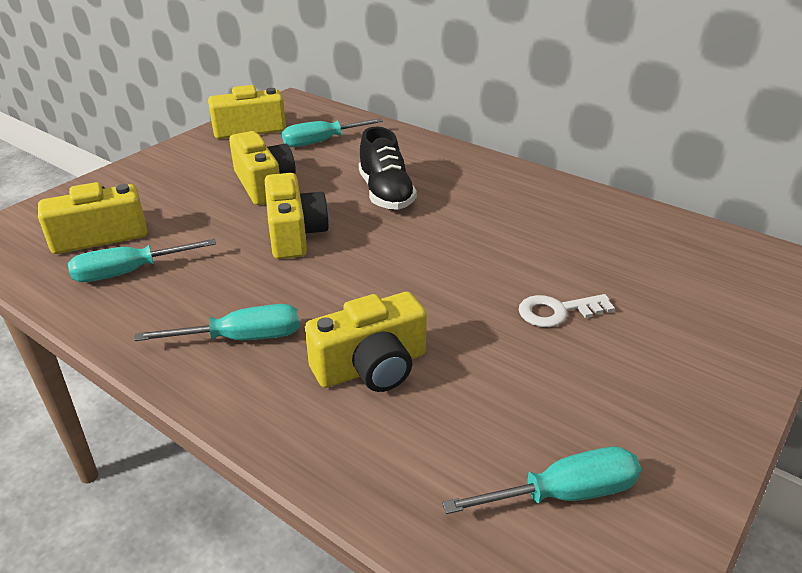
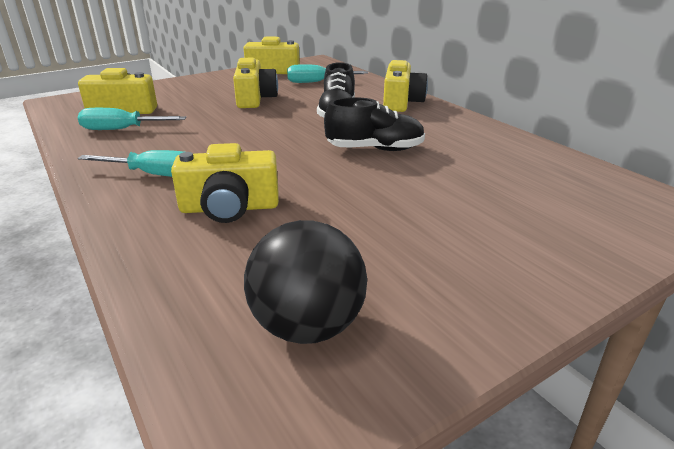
camera: 20 degrees right, 5 degrees down
yellow camera [265,173,329,259] -> yellow camera moved to [383,60,428,112]
turquoise screwdriver [442,447,641,514] -> black ball [244,220,367,344]
white key [519,294,615,327] -> none
none -> black shoe [324,97,425,151]

